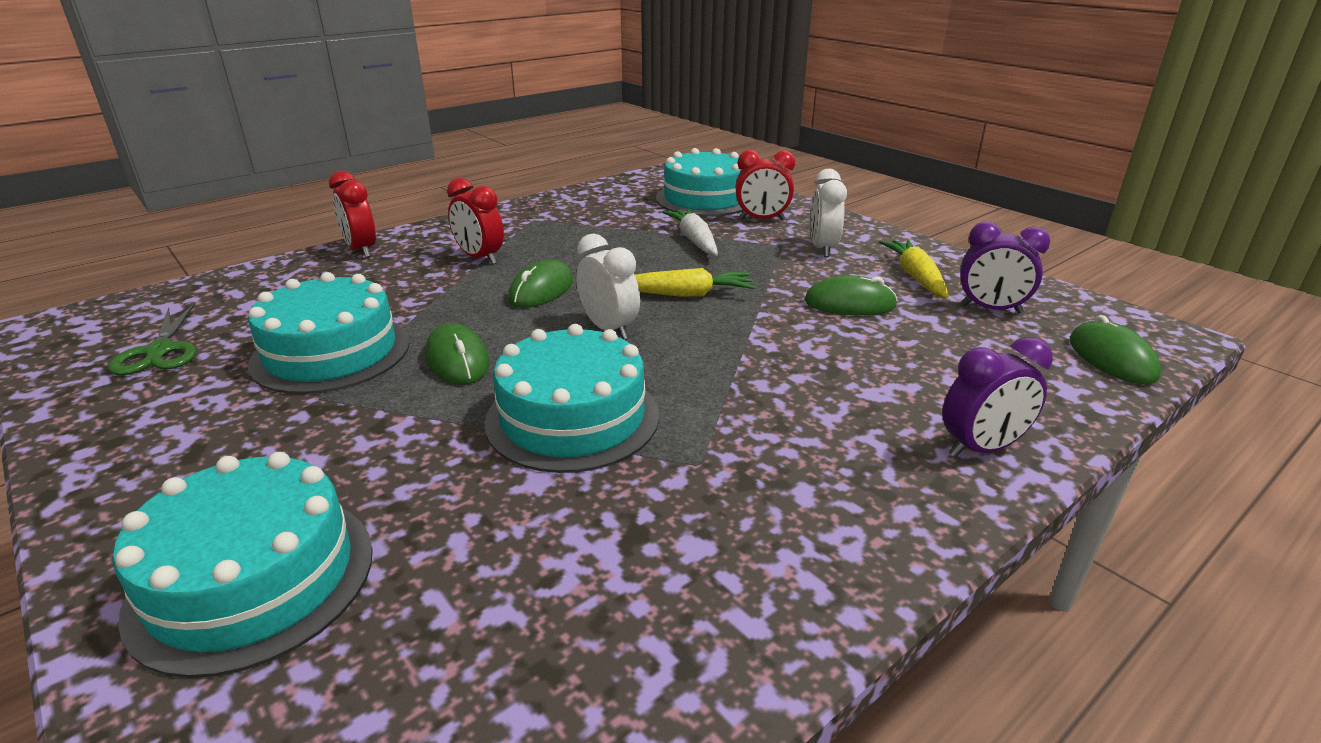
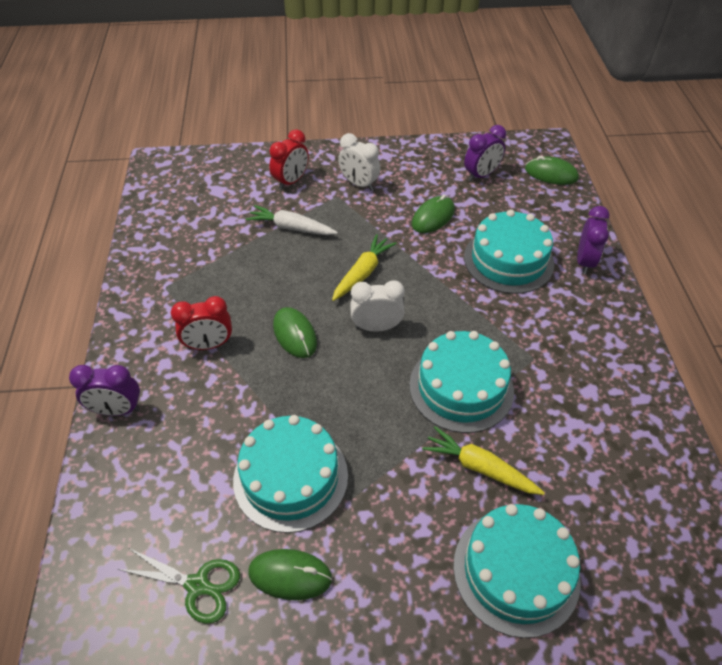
camera: 55 degrees left, 20 degrees up
red clock [329,171,376,258] -> purple clock [69,365,140,416]
green mouse [425,323,490,385] -> green mouse moved to [248,549,332,600]
turquoise cake [656,148,743,216] -> turquoise cake moved to [464,209,554,294]
yellow carrot [879,240,949,299] -> yellow carrot moved to [422,426,545,495]

